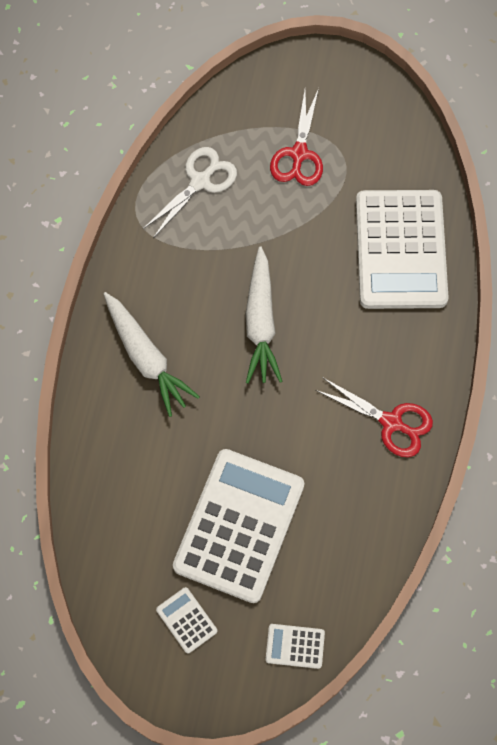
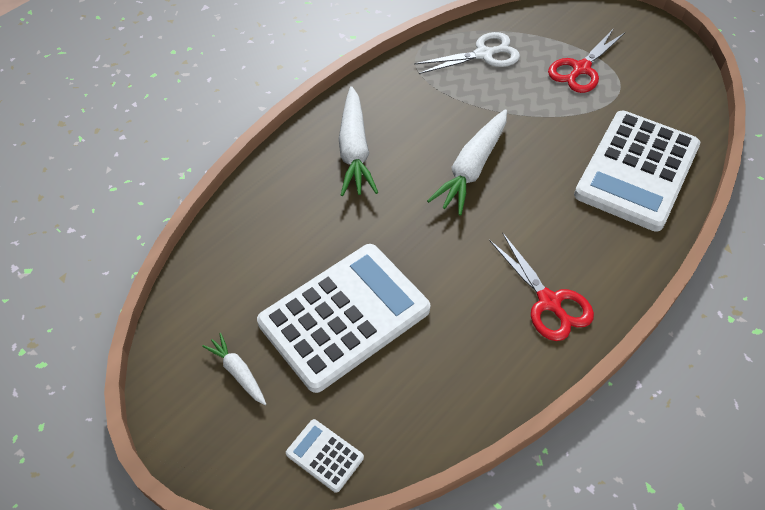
camera: 30 degrees right, 15 degrees down
white calculator [156,587,217,654] -> white carrot [202,333,266,405]

